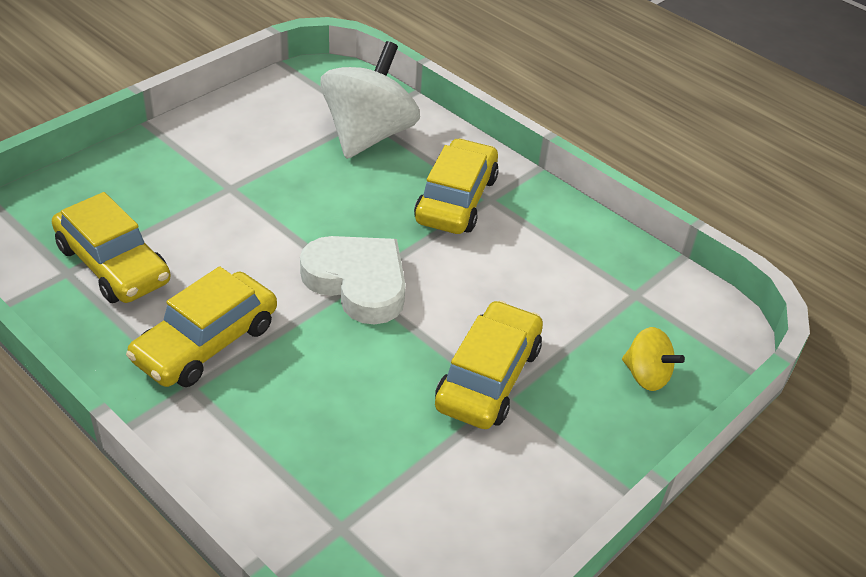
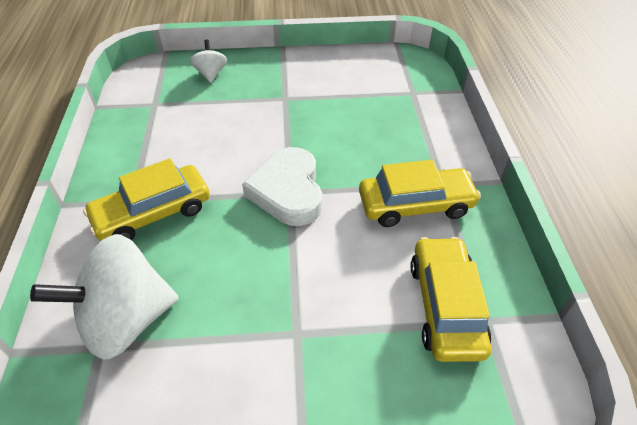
camera: 135 degrees left, 5 degrees up
yellow car [435,300,543,429] -> none
yellow spinning top [622,327,685,391] -> white spinning top [190,40,227,83]

